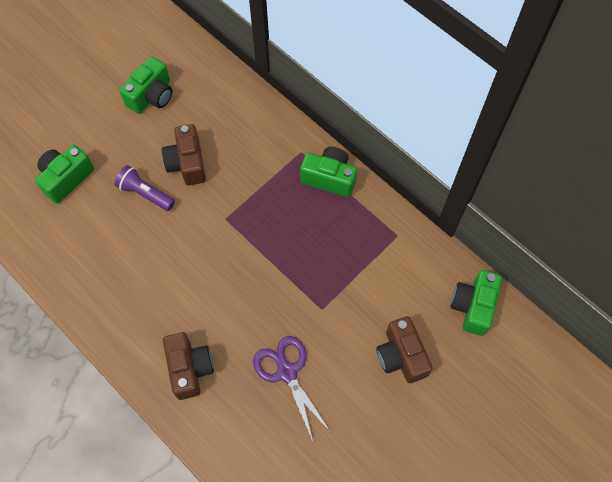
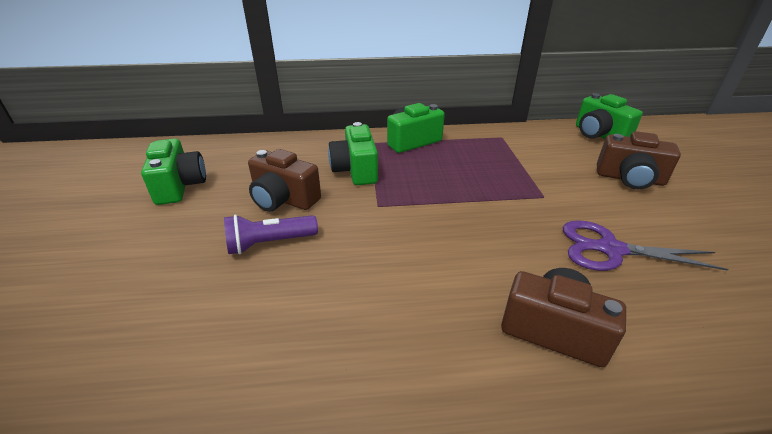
camera: 50 degrees left, 30 degrees down
green camera [35,145,94,204] -> green camera moved to [328,122,378,185]

